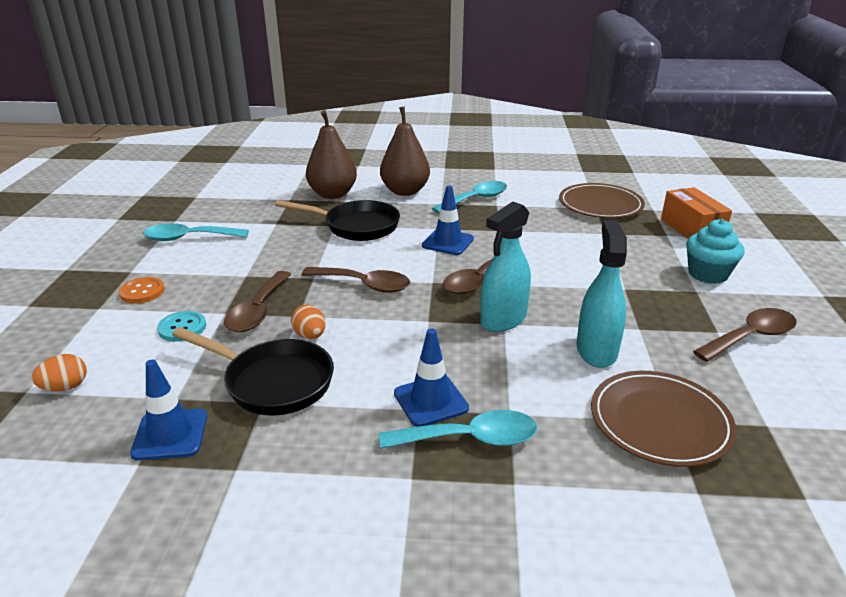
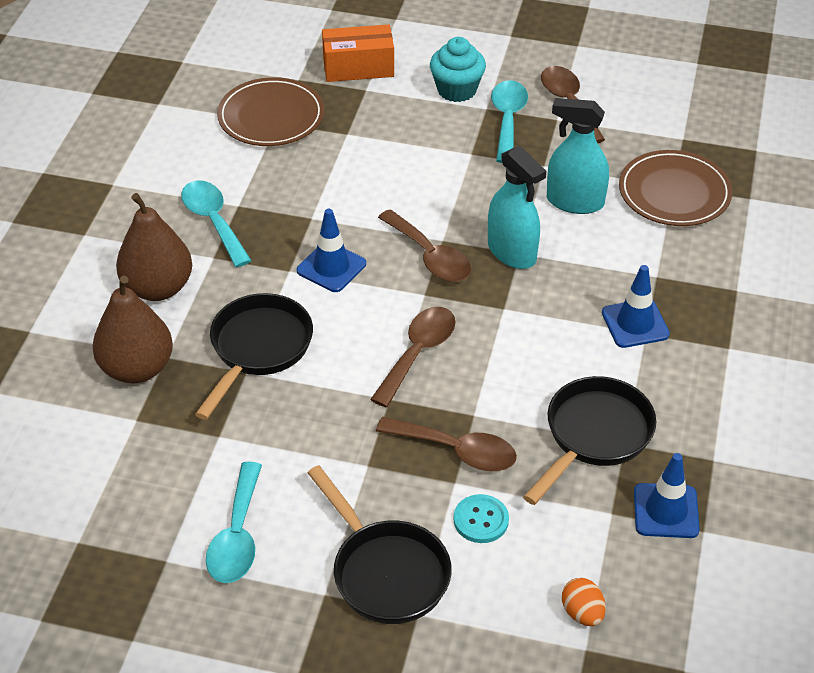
camera: 80 degrees left, 15 degrees up
orange button [119,277,165,304] -> black pan [308,465,452,624]
orange egg [291,304,326,339] -> none
turquoise spoon [379,410,537,449] -> turquoise spoon moved to [491,80,528,163]

